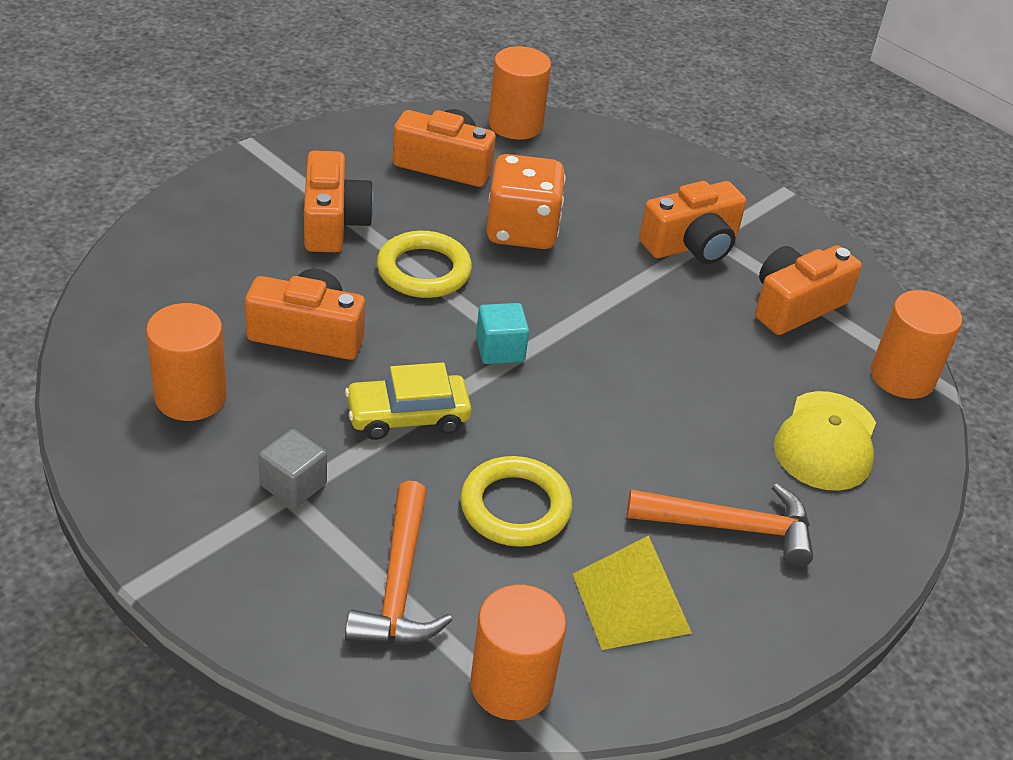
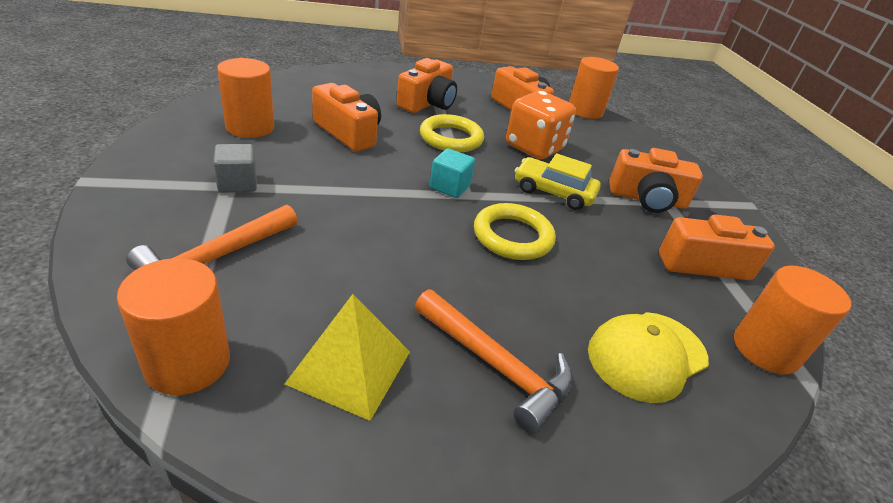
camera: 35 degrees right, 5 degrees down
yellow car [345,362,472,440] -> yellow car moved to [515,153,601,210]
yellow ring [460,456,572,547] -> yellow ring moved to [474,203,556,260]

